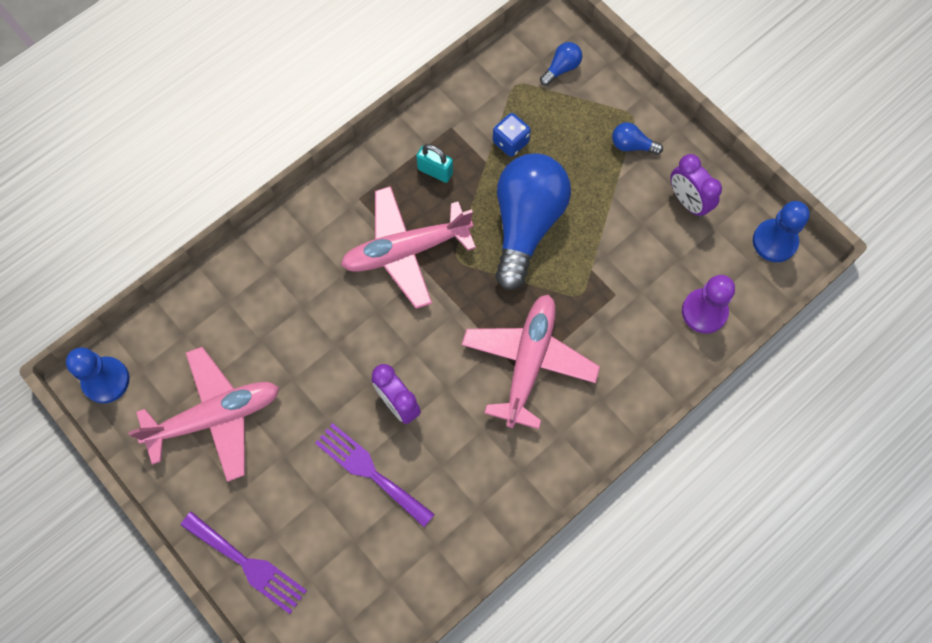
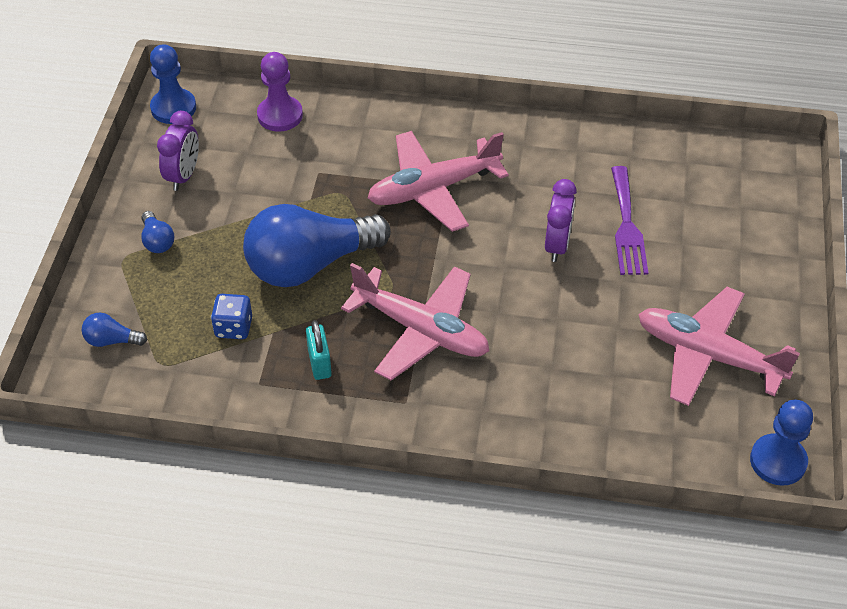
camera: 130 degrees left, 20 degrees down
purple fork [181,512,307,614] -> none

